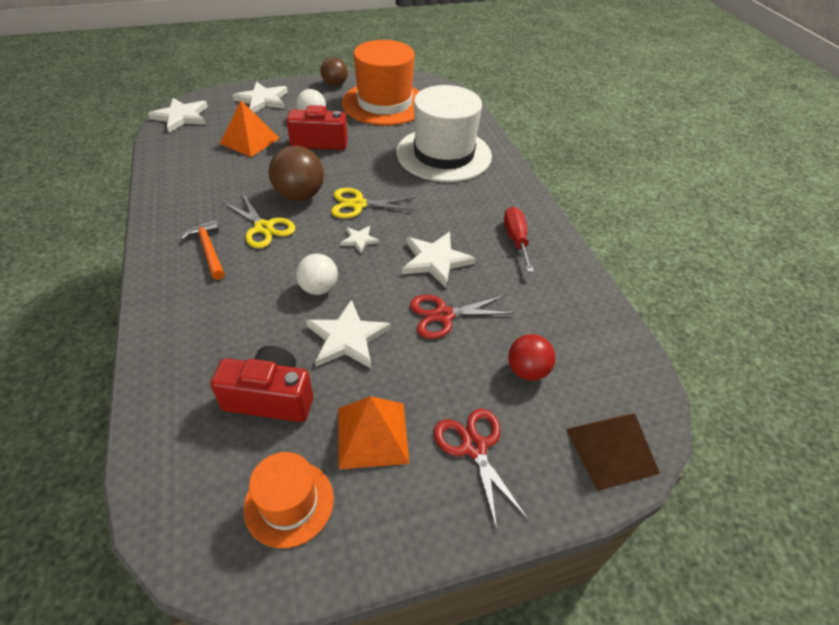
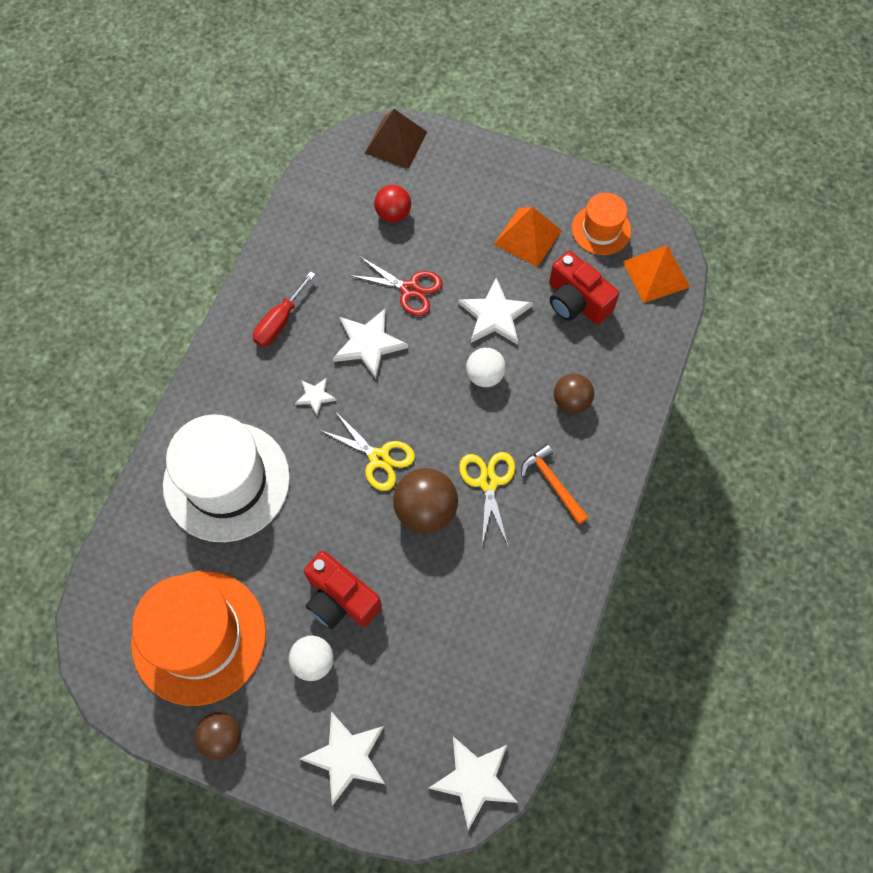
camera: 140 degrees left, 20 degrees up
orange hammer [181,220,225,280] -> orange hammer turned 135 degrees clockwise [521,444,589,524]
orange pyramid [220,100,280,157] -> orange pyramid moved to [622,245,690,303]
white star [340,226,379,253] -> white star moved to [295,378,337,415]
red scissors [434,408,528,530] -> none
none -> brown ball [554,374,594,414]

